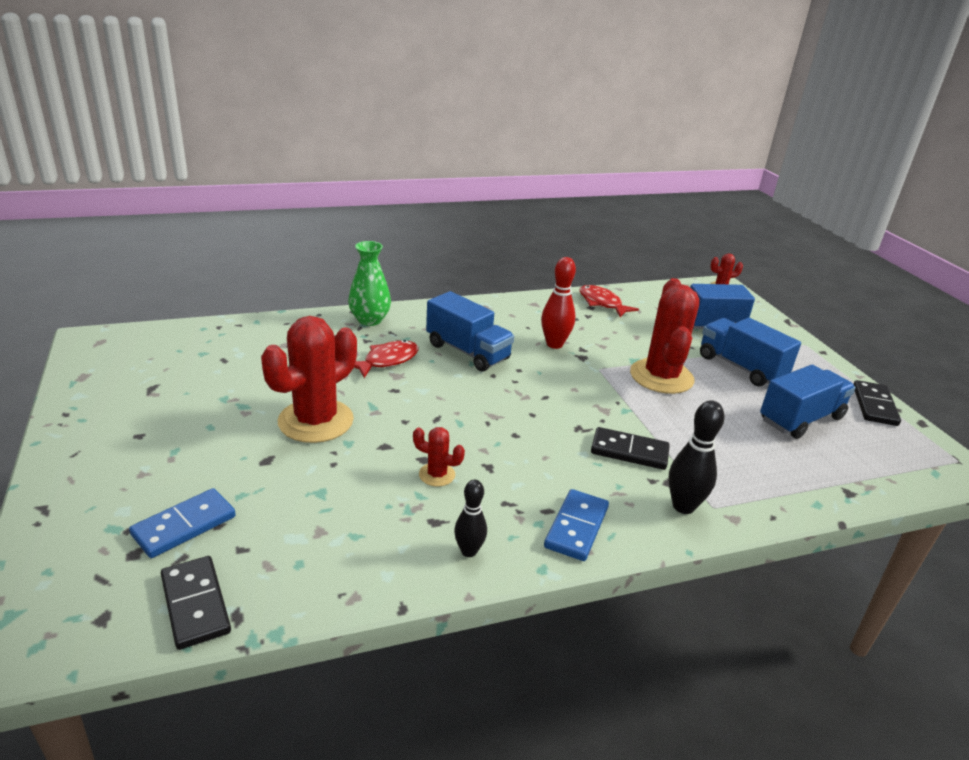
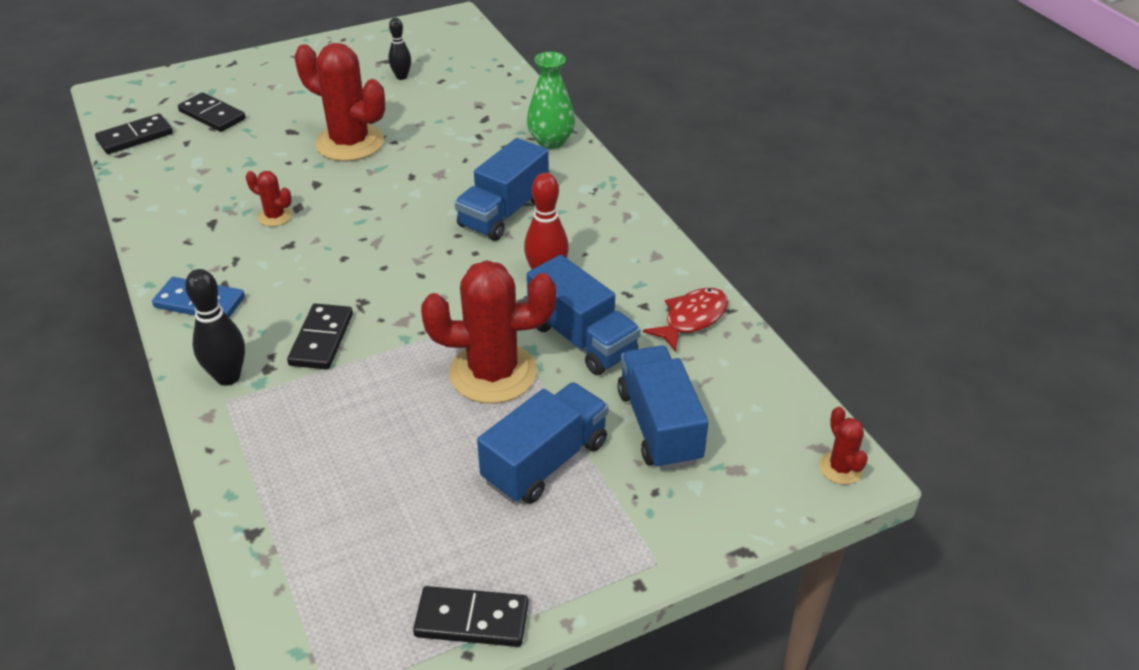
camera: 85 degrees right, 10 degrees up
blue domino [129,488,236,558] -> black domino [178,92,246,132]
red fish [354,340,418,378] -> none
red cactus [413,427,465,486] -> red cactus turned 75 degrees counterclockwise [246,171,292,226]
black bowling pin [454,480,487,557] -> black bowling pin moved to [388,18,411,80]
blue truck [760,365,856,439] -> blue truck moved to [527,255,641,375]

